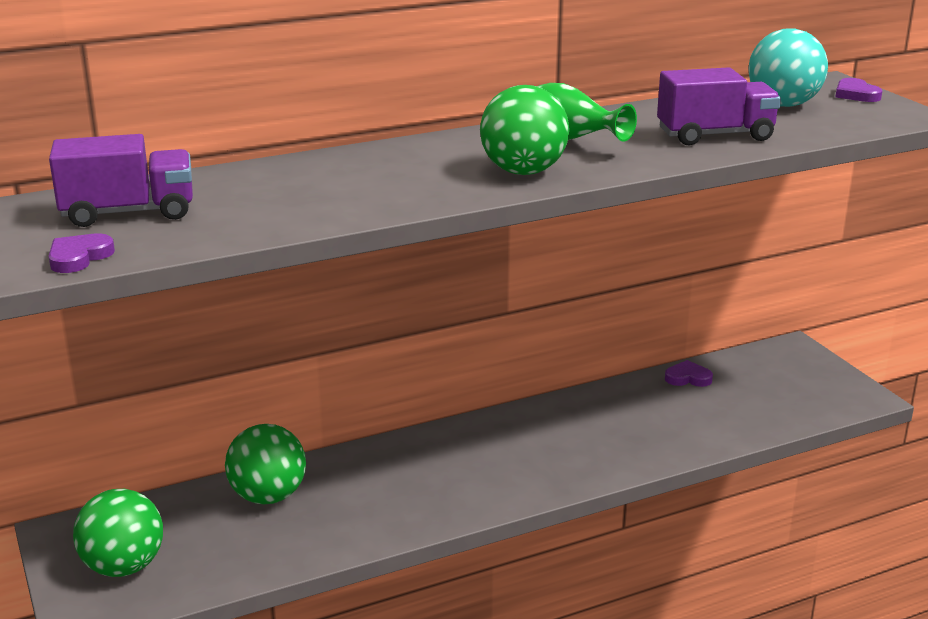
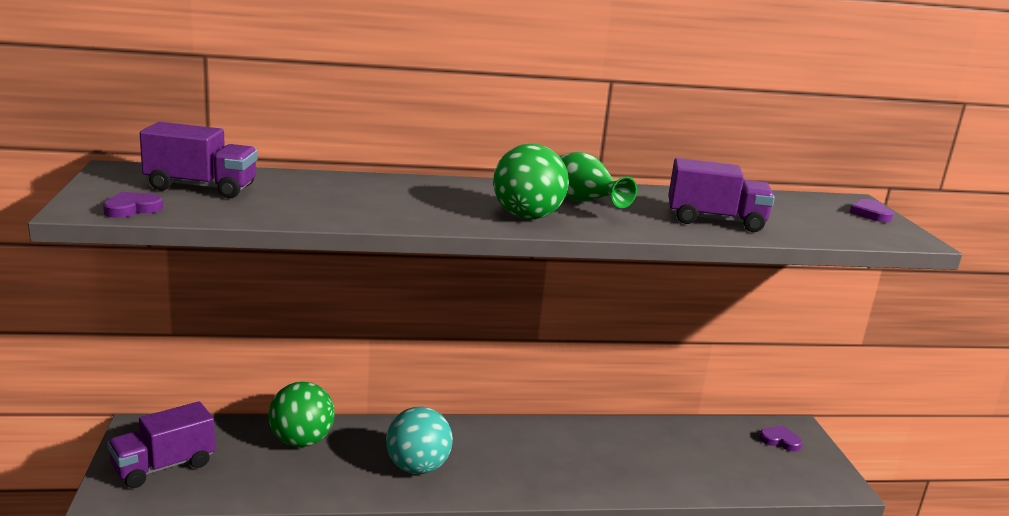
camera: 15 degrees right, 5 degrees down
green ball [73,489,163,577] -> purple truck [107,401,215,488]
purple heart [665,360,713,387] -> purple heart moved to [759,426,803,452]
turquoise ball [748,28,828,107] -> turquoise ball moved to [386,407,453,474]

